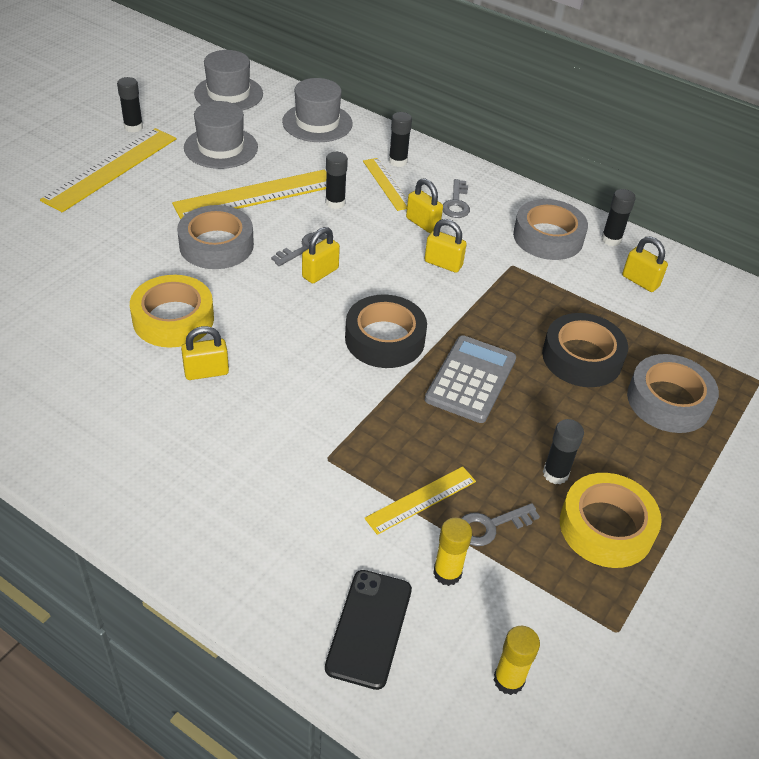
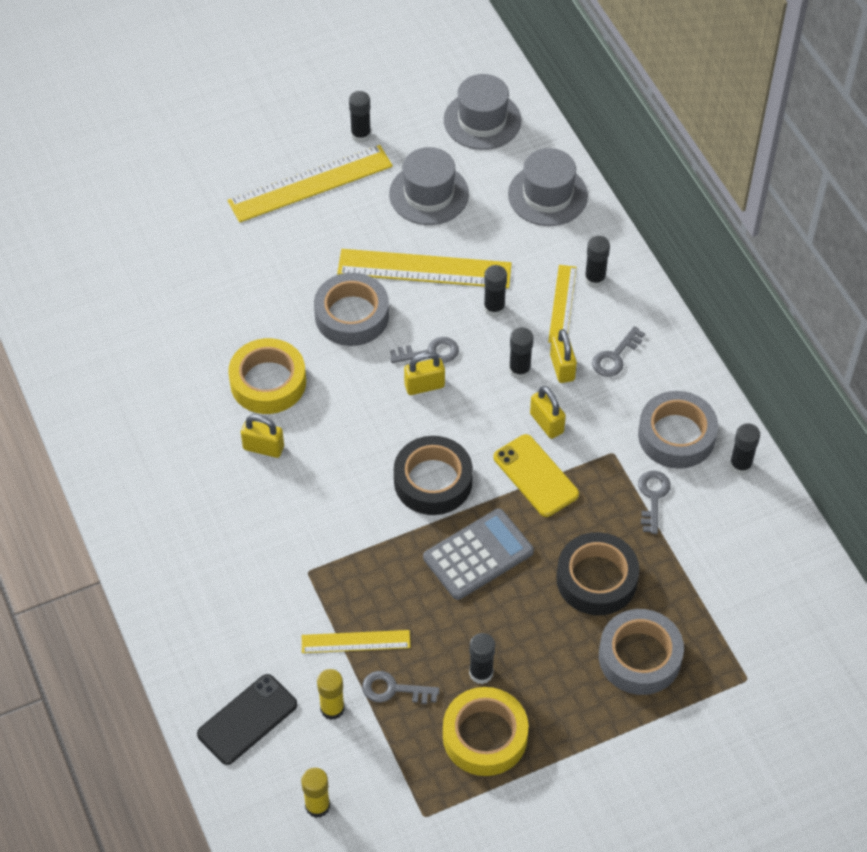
camera: 35 degrees right, 10 degrees up
yellow padlock [622,237,668,292] -> none
none -> yellow phone [493,434,579,517]
none -> black glue stick [509,327,534,379]
none -> grey key [638,471,671,534]

